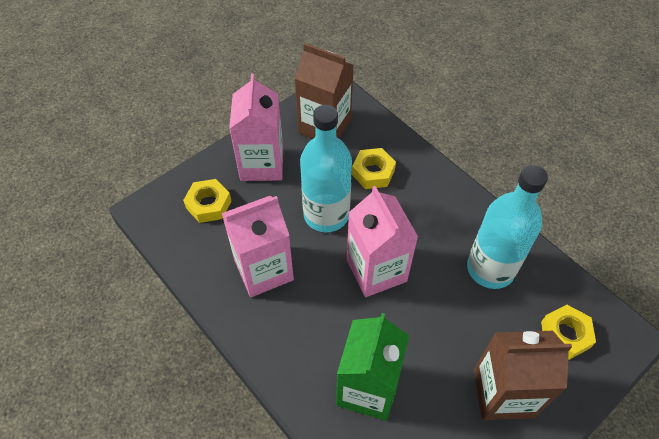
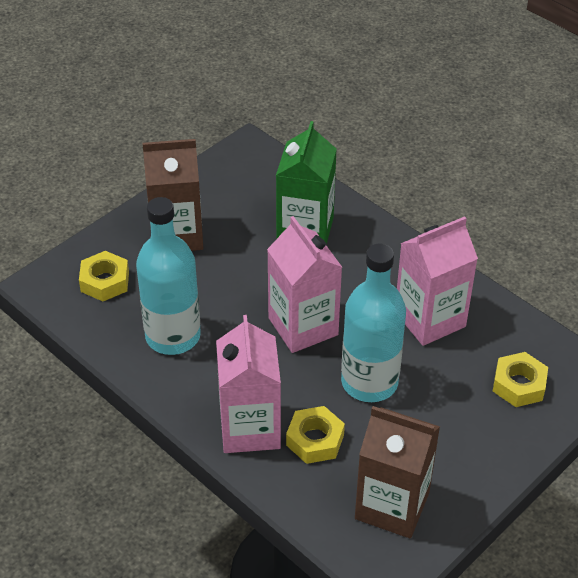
camera: 175 degrees right, 10 degrees down
pink carton [229,74,283,181] -> pink carton moved to [216,315,281,453]

